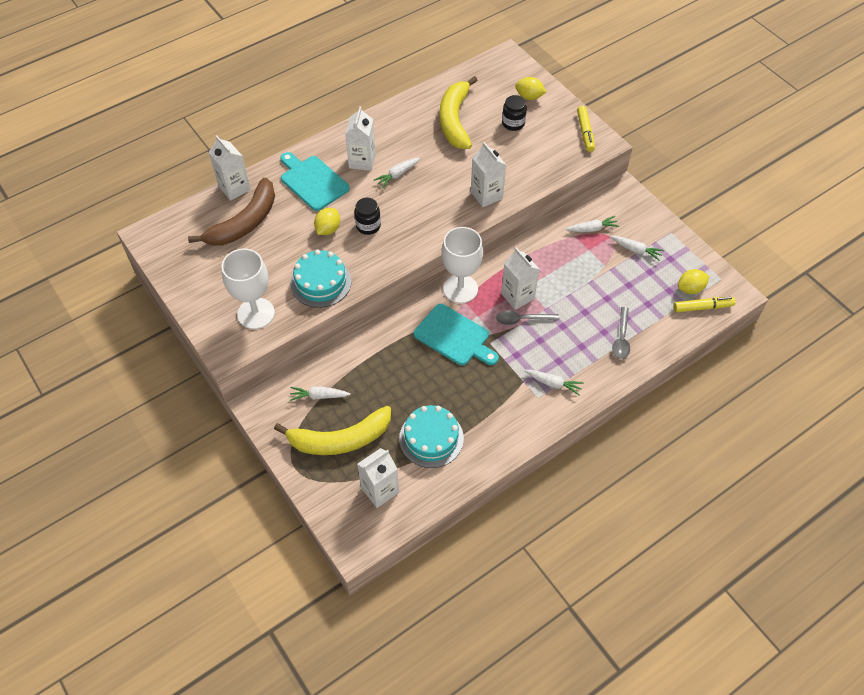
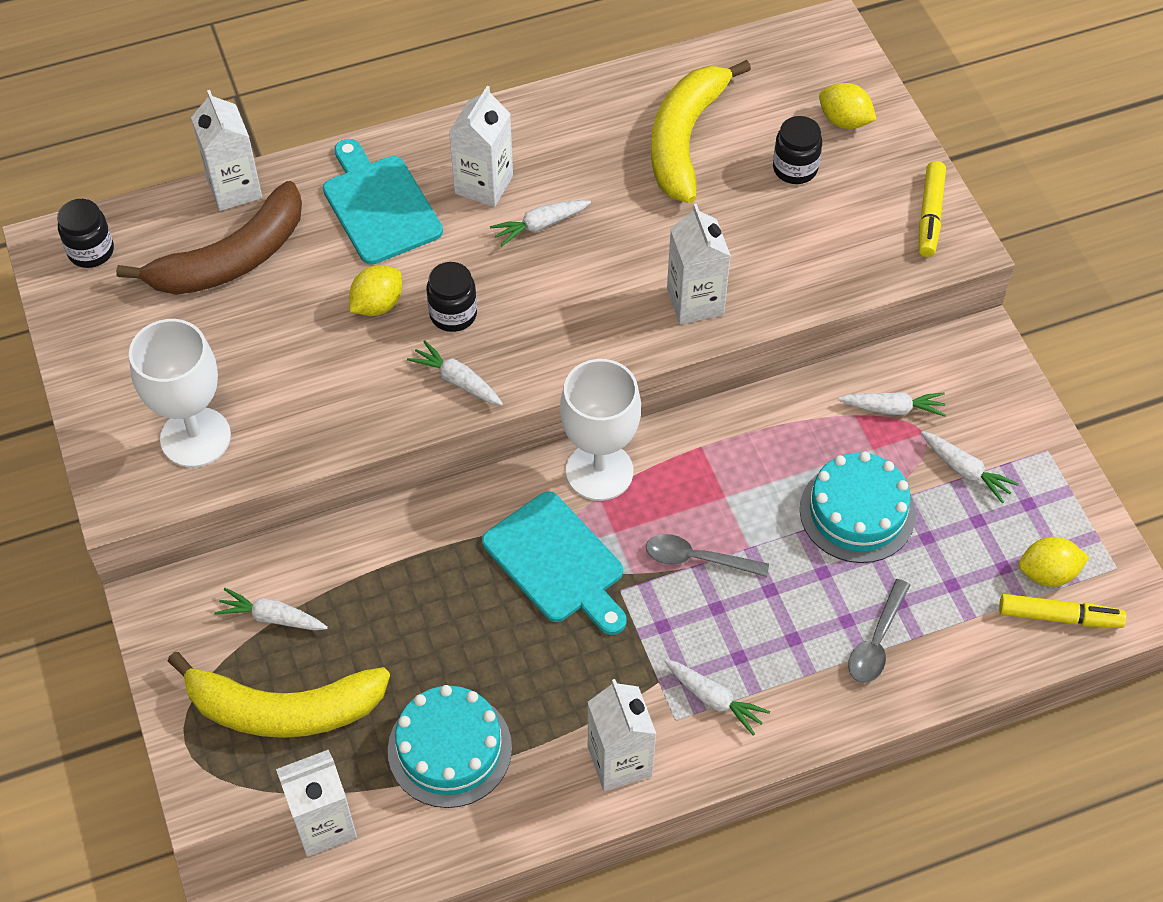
camera: 15 degrees right, 0 degrees up
turquoise cake [290,250,352,308] -> turquoise cake moved to [800,452,915,563]
white carton [501,248,539,310] -> white carton moved to [588,679,656,791]
none -> black jar [57,199,114,268]
none -> white carrot [407,340,503,406]

